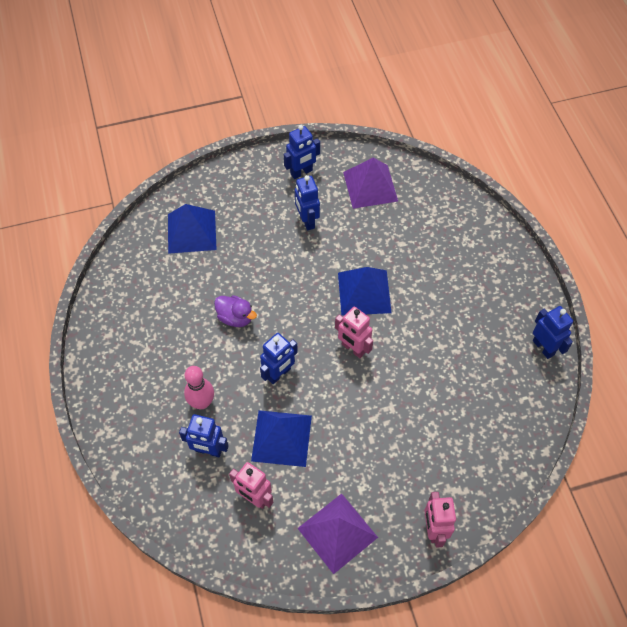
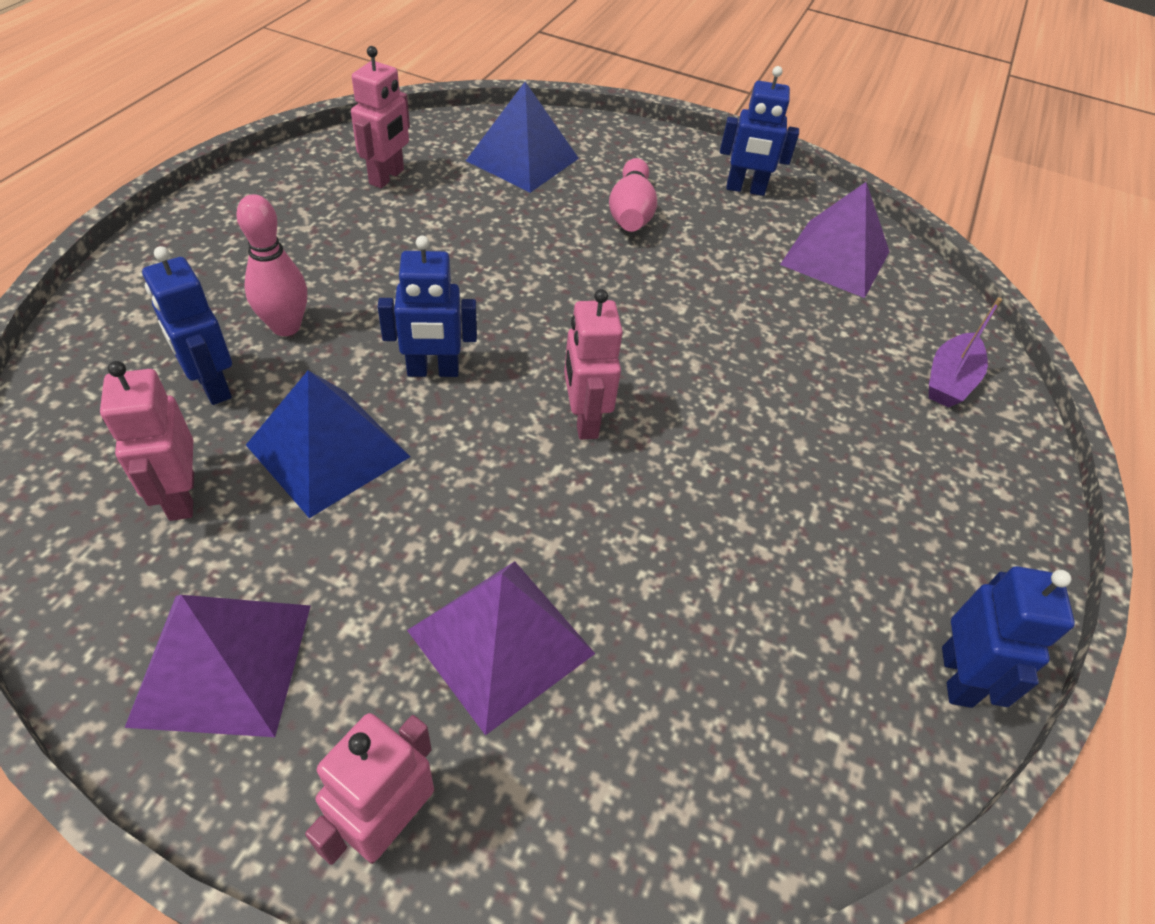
camera: 35 degrees right, 10 degrees down
purple duck [214,295,257,327] -> none
blue robot [295,175,320,231] -> none
blue pyramid [338,267,392,316] -> none
none -> pink robot [351,46,410,188]
none -> purple pyramid [407,561,595,735]
none -> pink bowling pin [609,158,657,232]
none -> purple boat [929,297,1002,408]

